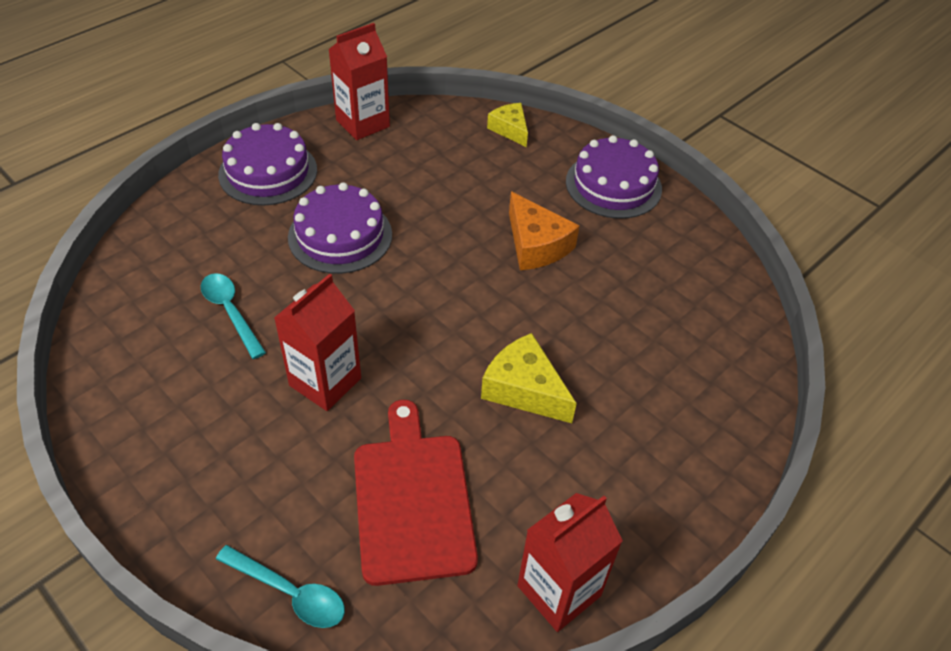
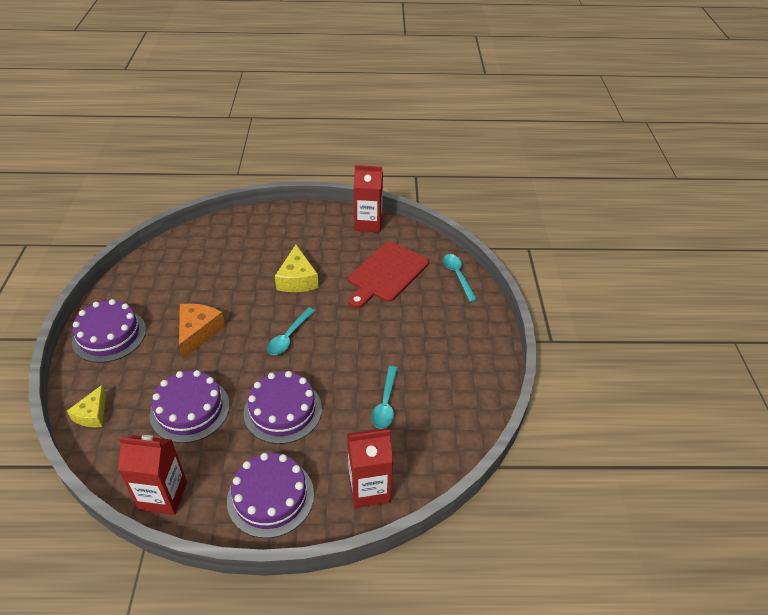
camera: 135 degrees left, 5 degrees down
red carton [274,274,361,411] -> red carton moved to [347,428,393,508]
none -> purple cake [150,370,230,443]
none -> turquoise spoon [267,307,315,355]

